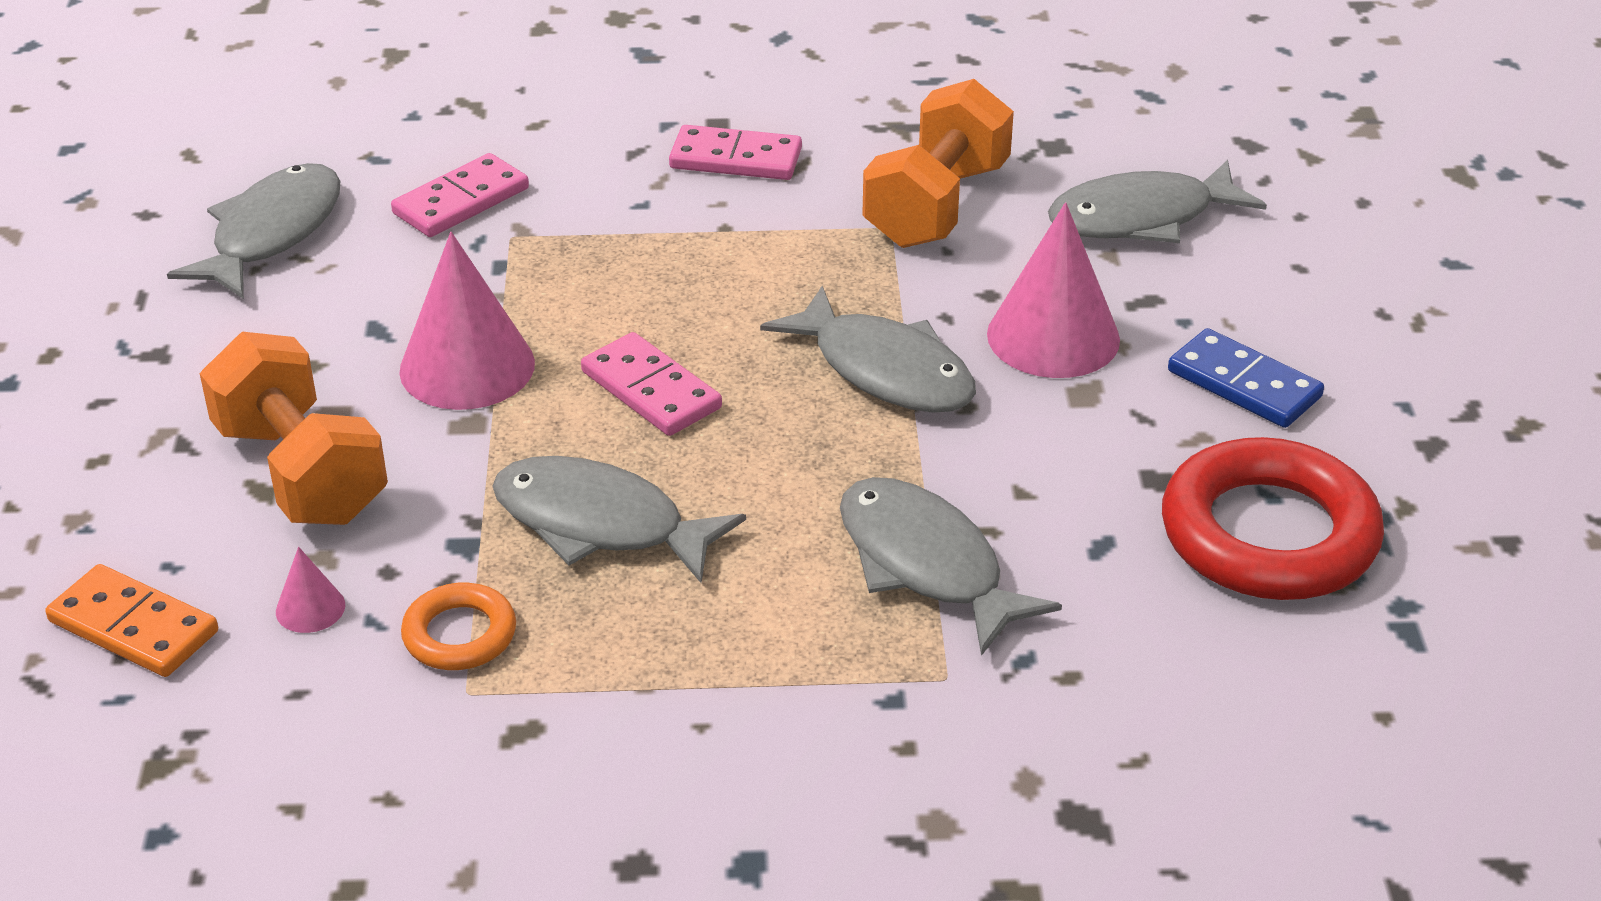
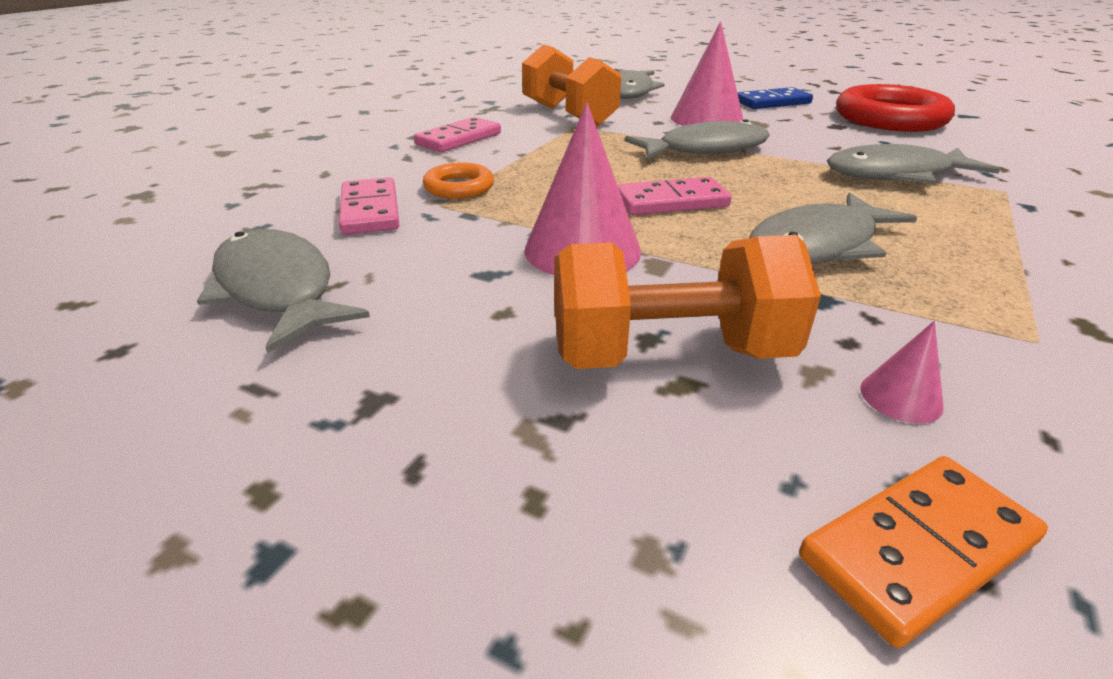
camera: 60 degrees left, 5 degrees down
orange ring [401,583,516,670] -> orange ring moved to [423,162,494,199]

